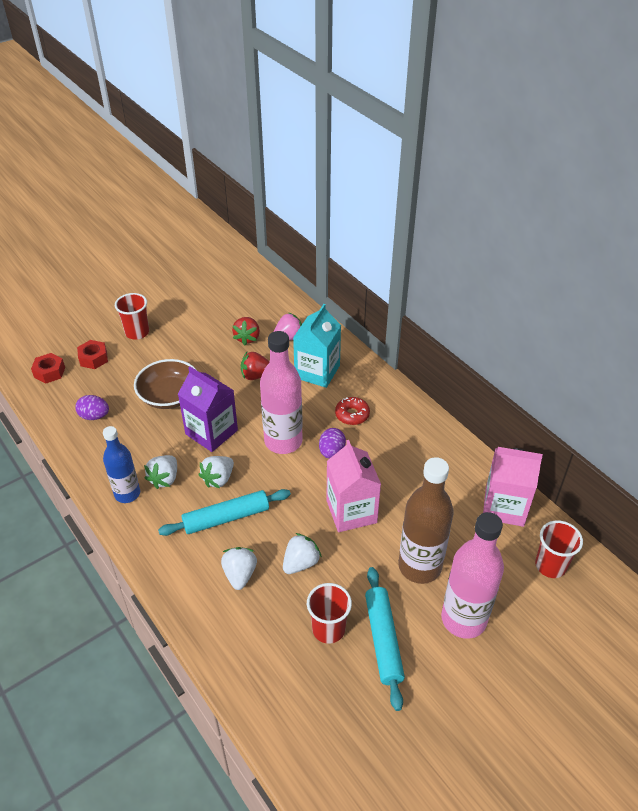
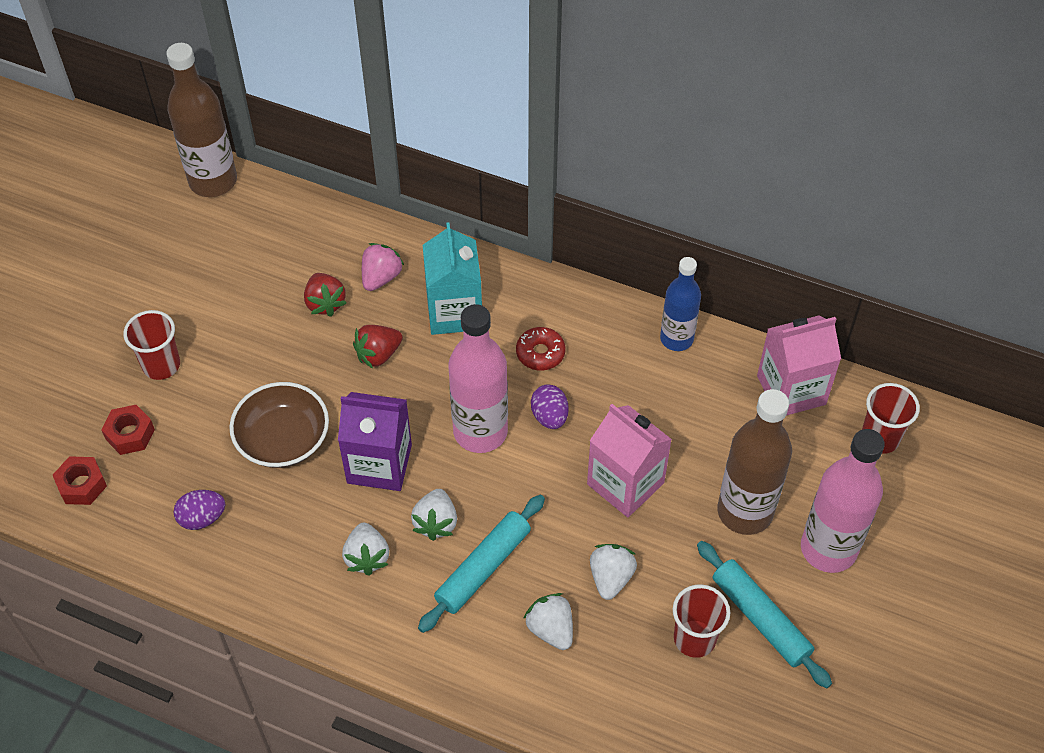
camera: 30 degrees left, 10 degrees up
blue bottle [103,426,140,503] -> blue bottle moved to [660,257,701,351]
none -> brown bottle [166,43,237,197]

